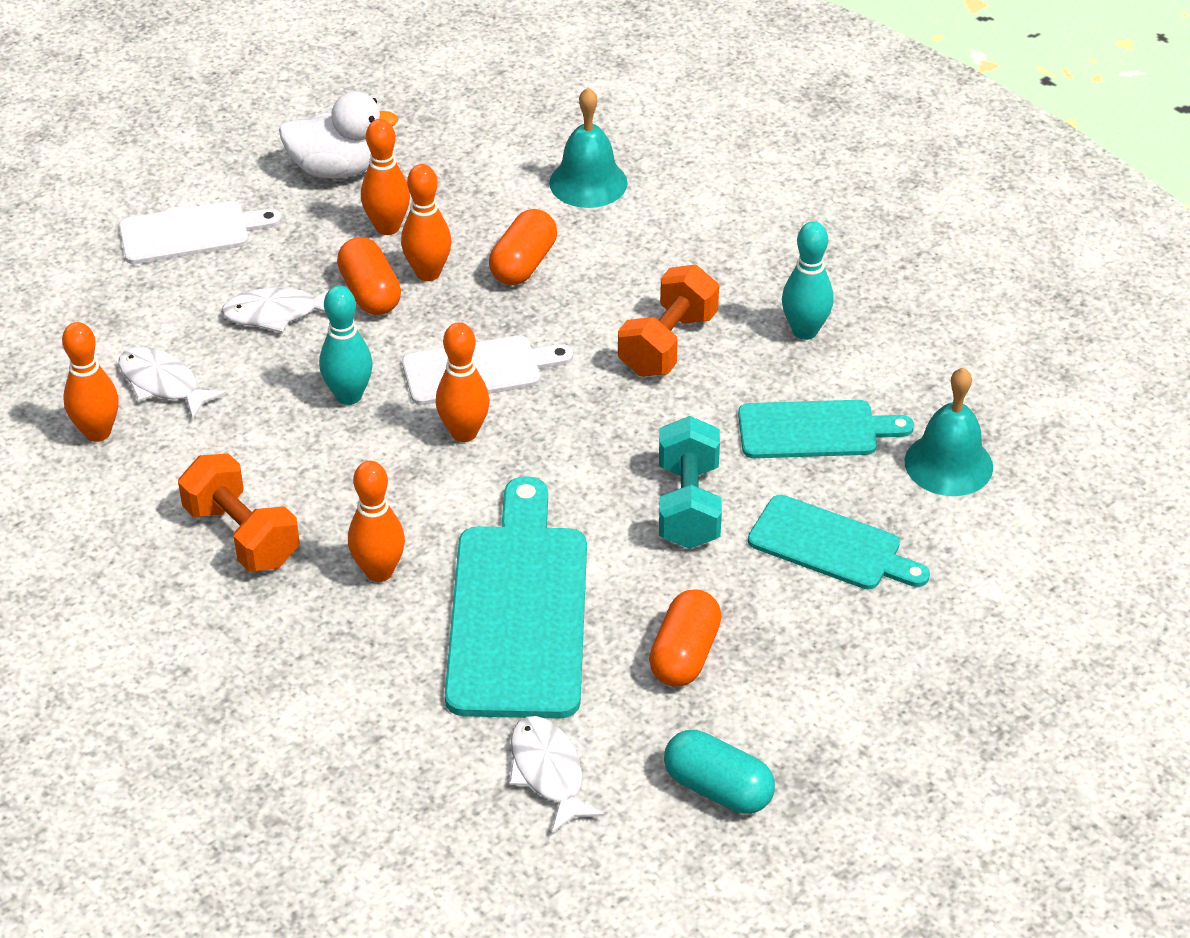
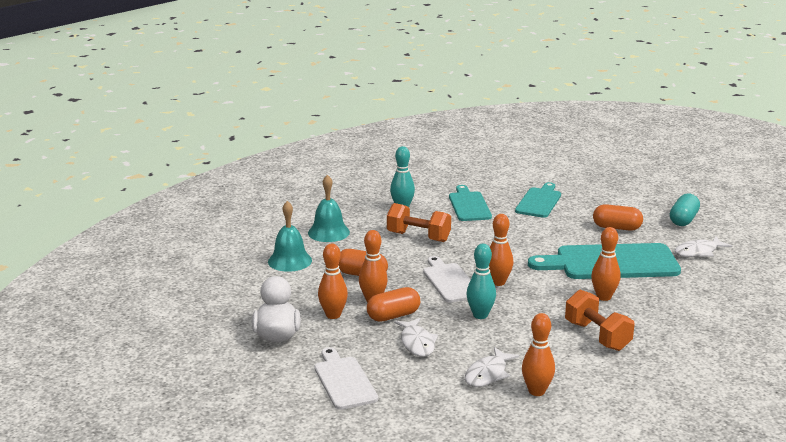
camera: 95 degrees left, 20 degrees down
orange dumbbell [178,454,300,572] -> orange dumbbell turned 75 degrees counterclockwise [565,290,634,351]
turquoise dumbbell [659,416,722,549] -> none
turquoise bell [905,367,993,496] -> turquoise bell moved to [308,175,350,242]

